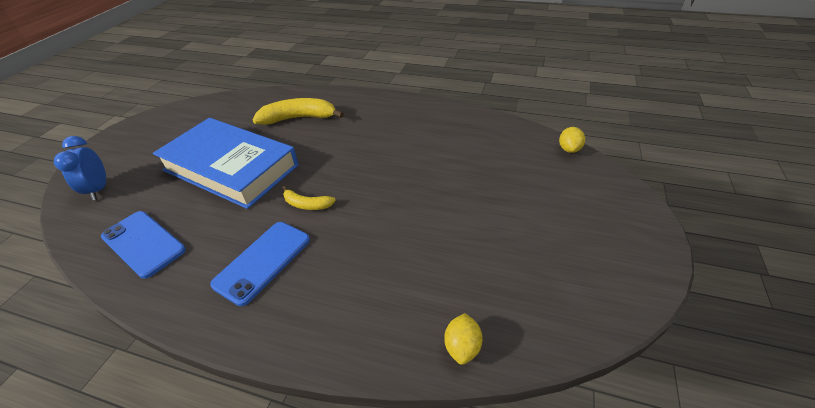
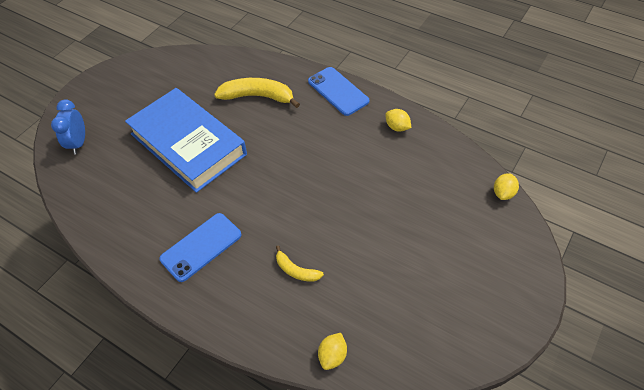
camera: 15 degrees right, 10 degrees up
blue phone [101,211,186,278] -> blue phone moved to [308,67,369,116]
yellow banana [282,186,336,210] -> yellow banana moved to [276,245,324,282]
none -> yellow lemon [385,109,411,132]

